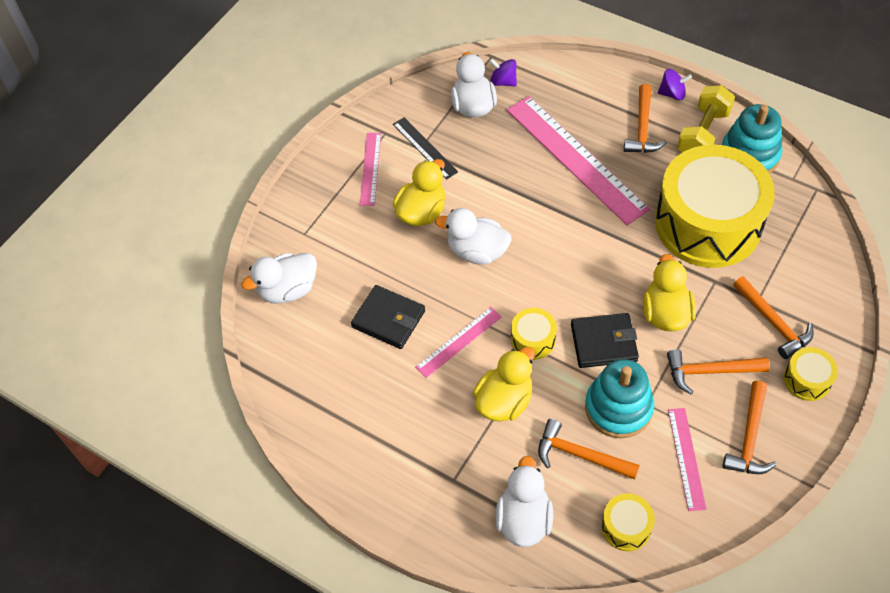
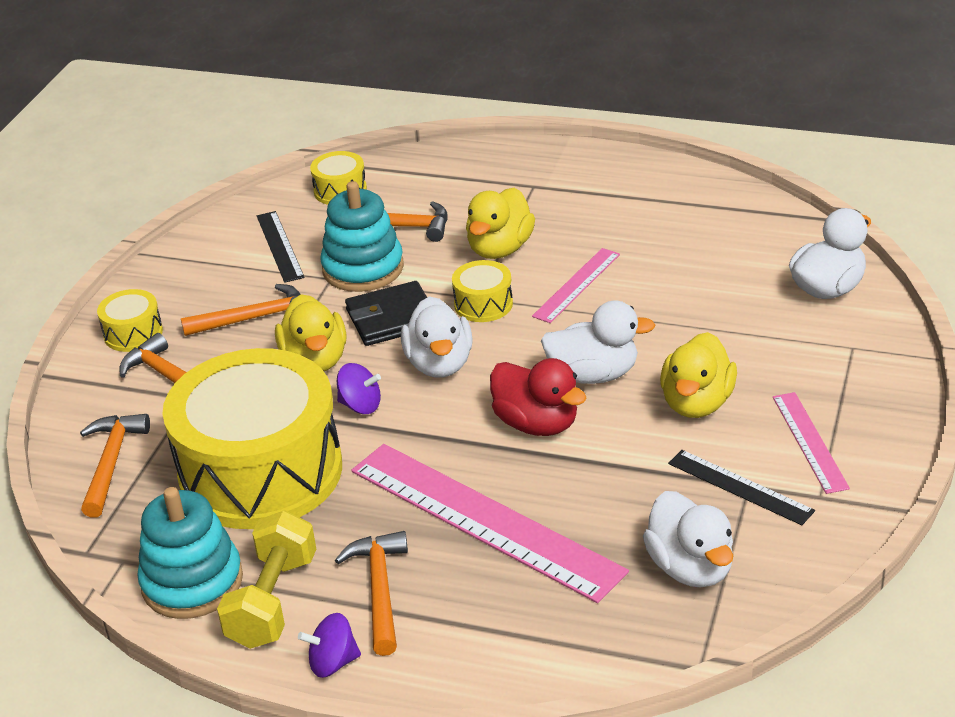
camera: 165 degrees right, 20 degrees down
black wallet [351,285,425,349] -> none
purple spinning top [490,59,517,86] -> purple spinning top moved to [337,363,381,414]
white duck [495,456,553,547] -> white duck moved to [401,296,473,378]
pink ruler [668,408,706,511] -> black ruler [257,211,305,283]
orange hammer [723,381,776,474] -> orange hammer moved to [80,414,150,518]
none -> red duck [490,358,586,436]

